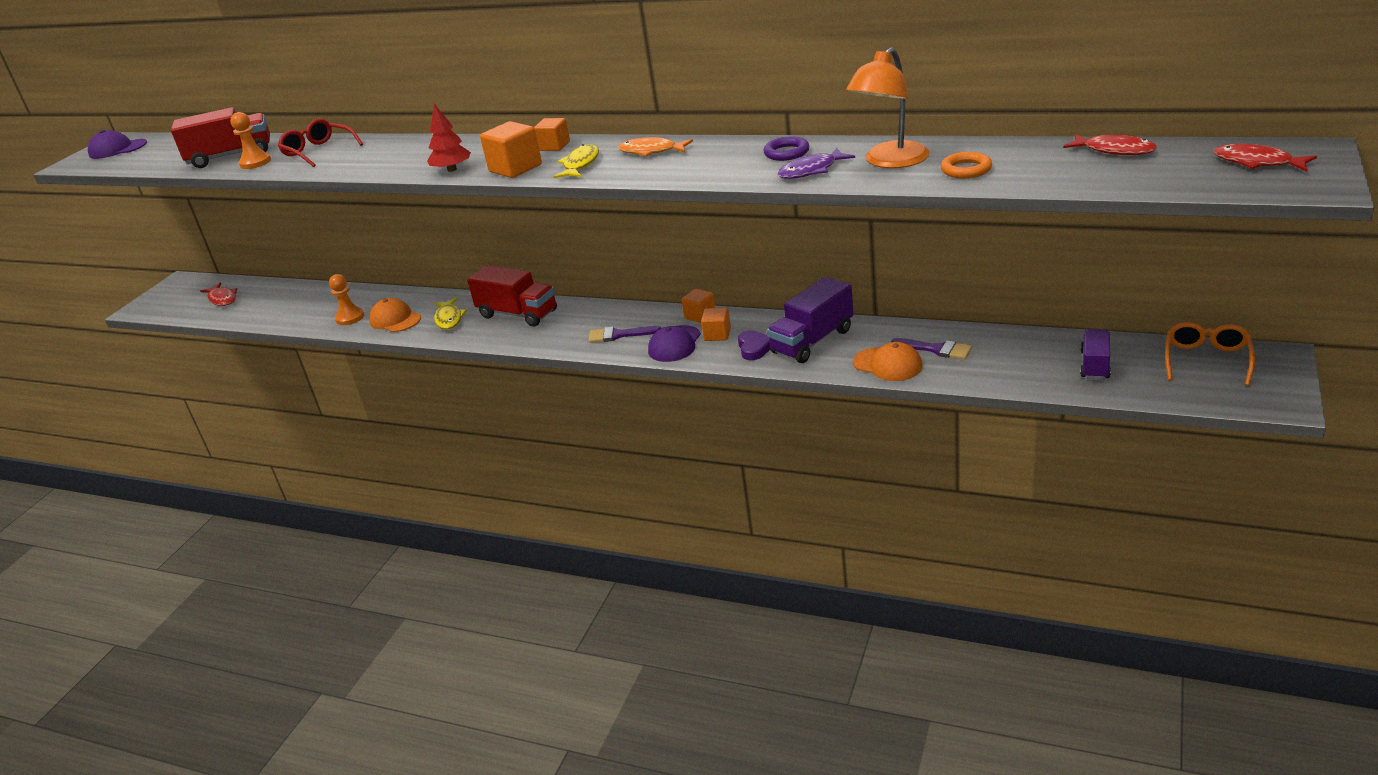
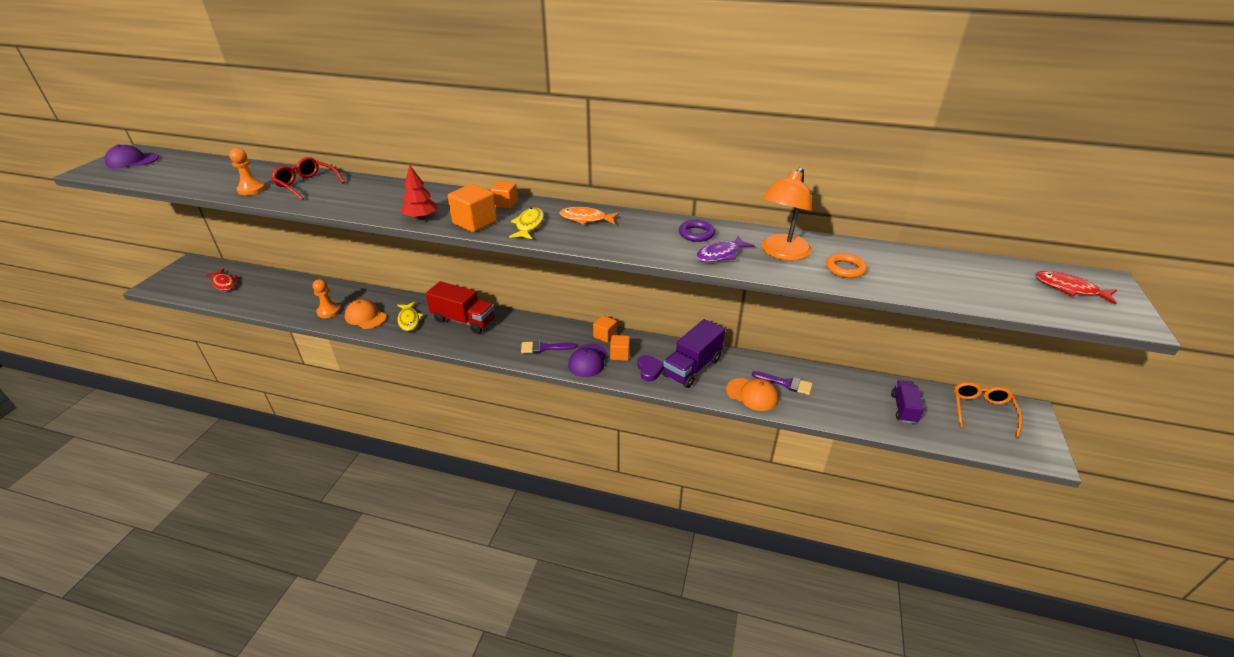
camera: 10 degrees left, 5 degrees up
red truck [171,107,270,168] -> none
red fish [1063,134,1157,155] -> none

